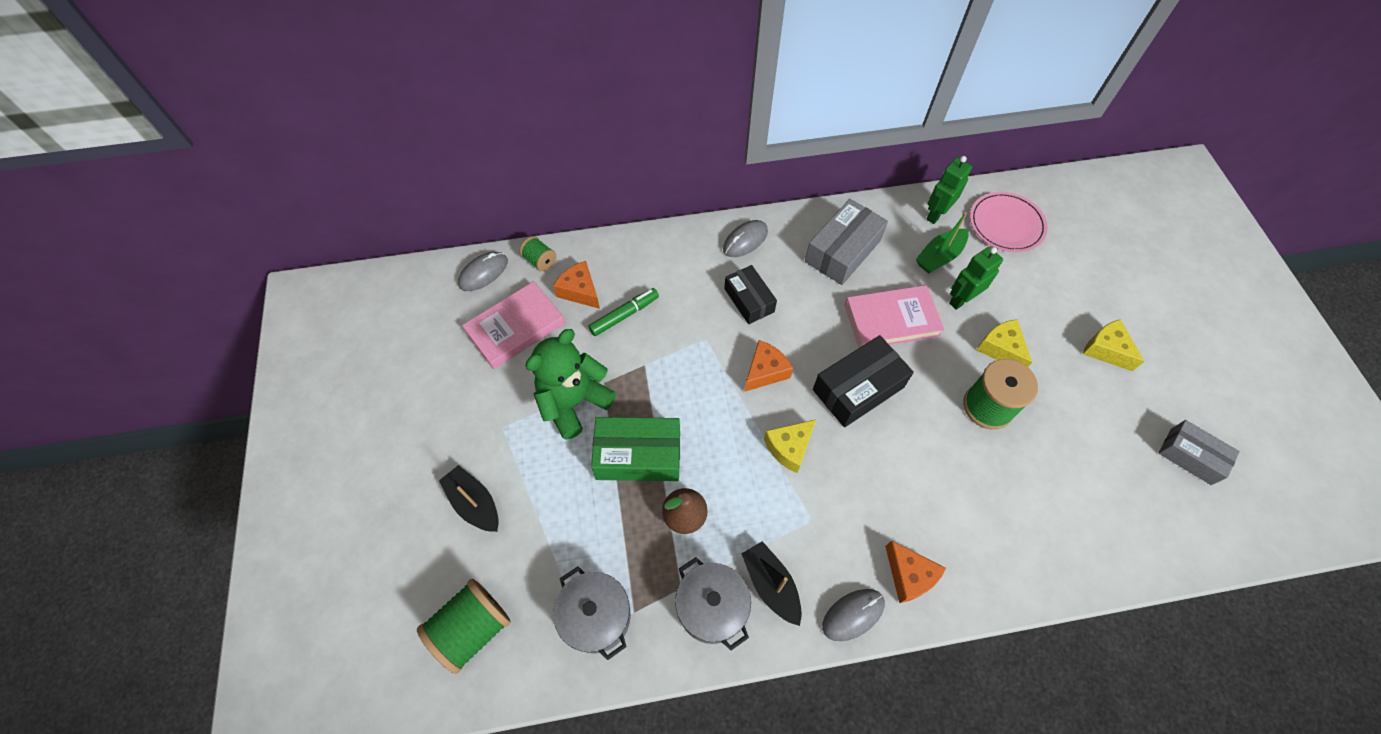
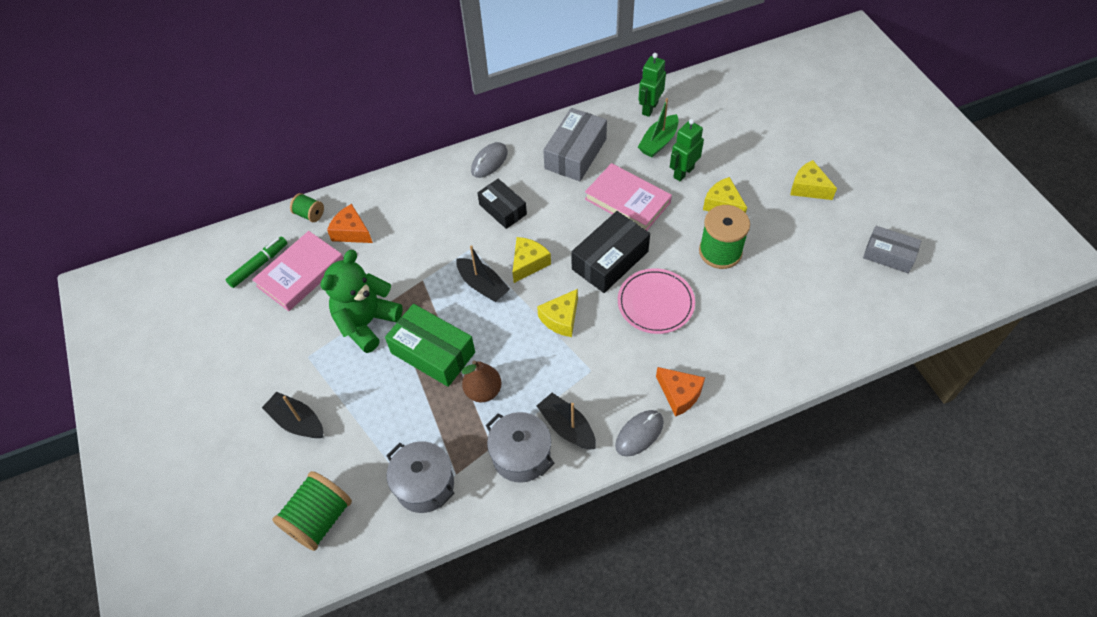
camera: 10 degrees left, 5 degrees down
grey mouse [458,252,508,291] -> none
green marker [588,288,659,336] -> green marker moved to [226,236,287,288]
green box [591,417,680,481] -> green box turned 45 degrees clockwise [385,304,475,387]
orange cheese [744,340,793,392] -> yellow cheese [512,237,551,283]
pink book [845,285,945,348] -> pink book turned 60 degrees clockwise [585,163,672,231]
pink plate [970,192,1047,252] -> pink plate moved to [618,268,695,334]
none -> black boat [456,245,510,302]

